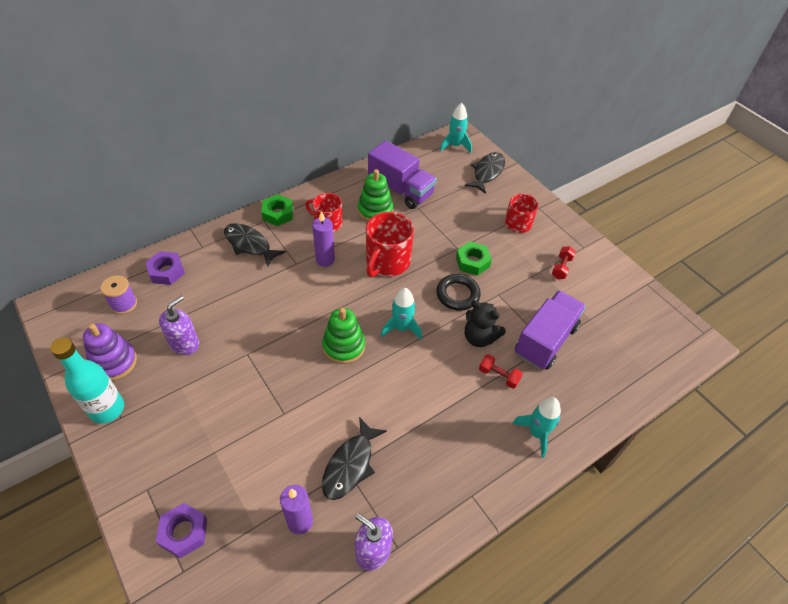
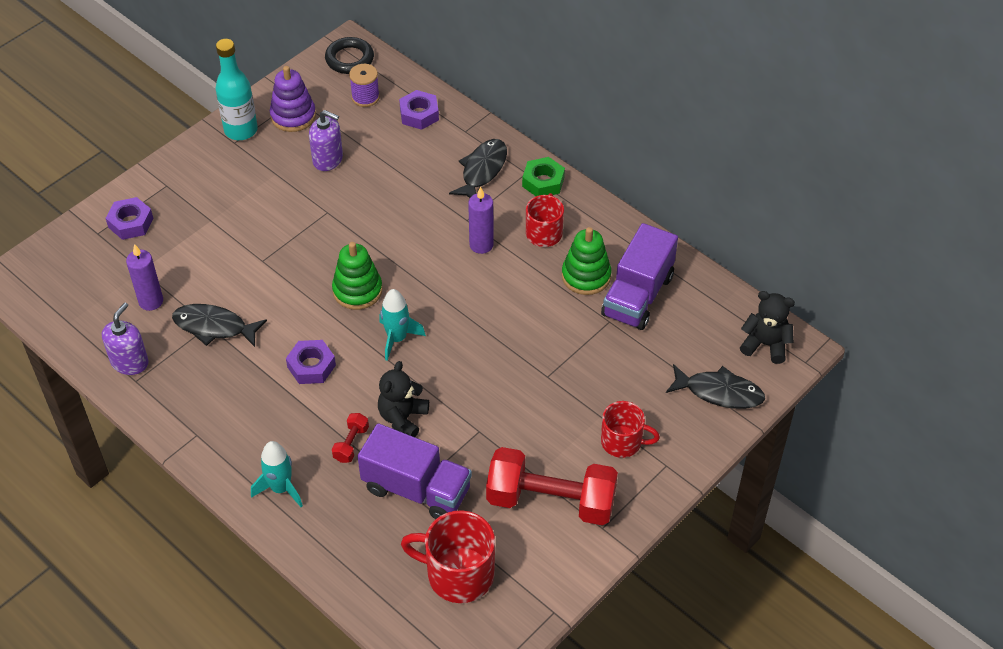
camera: 80 degrees right, 0 degrees up
red mug [366,212,414,277] -> red mug moved to [401,510,495,603]
black ring [436,274,481,311] -> black ring moved to [325,37,374,74]
turquoise rocket [440,103,472,153] -> black teddy bear [740,291,795,364]
green nut [456,242,492,276] -> none
red dumbbell [552,246,576,279] -> red dumbbell [486,447,618,525], size x2.44
none -> purple nut [286,340,336,384]

